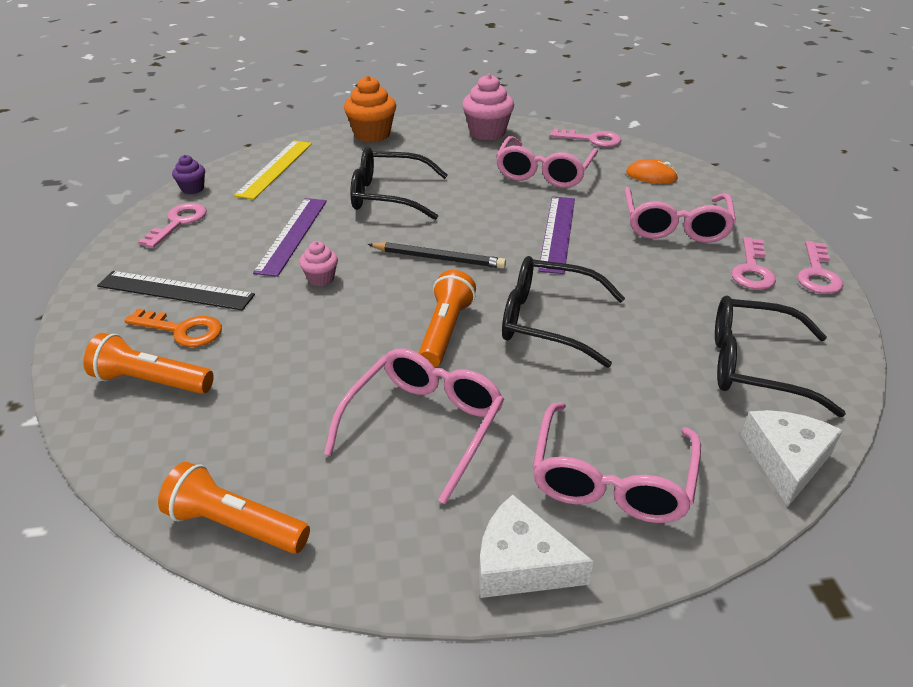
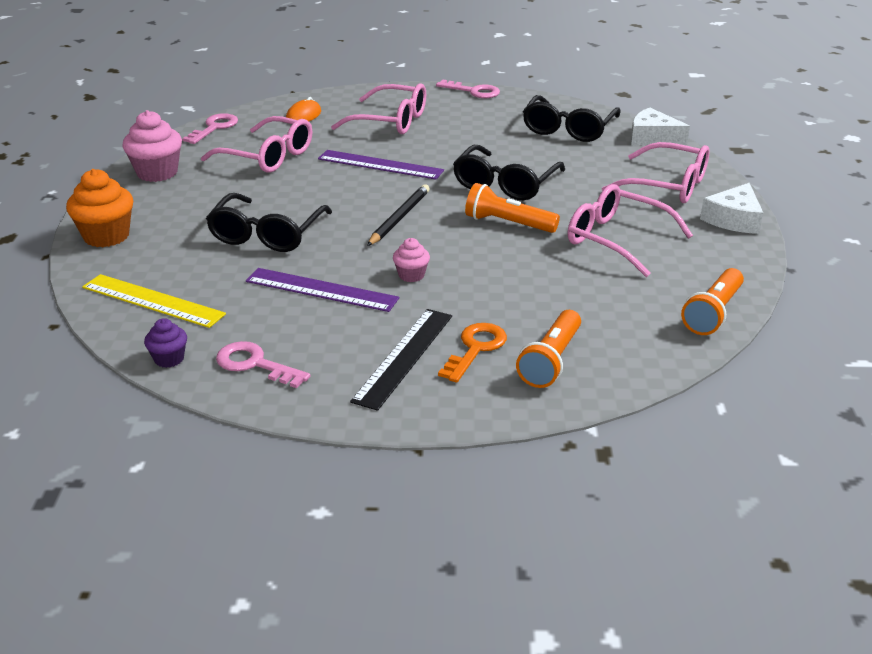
camera: 80 degrees left, 5 degrees down
pink key [731,237,776,290] -> none

